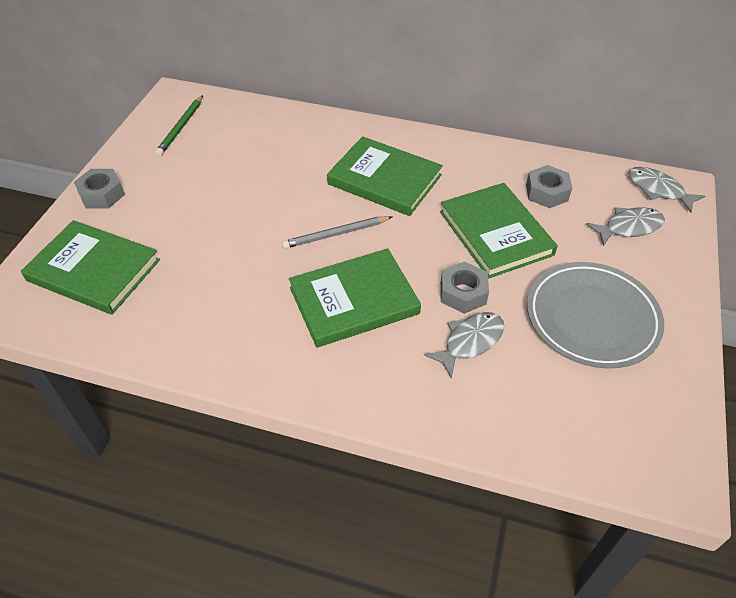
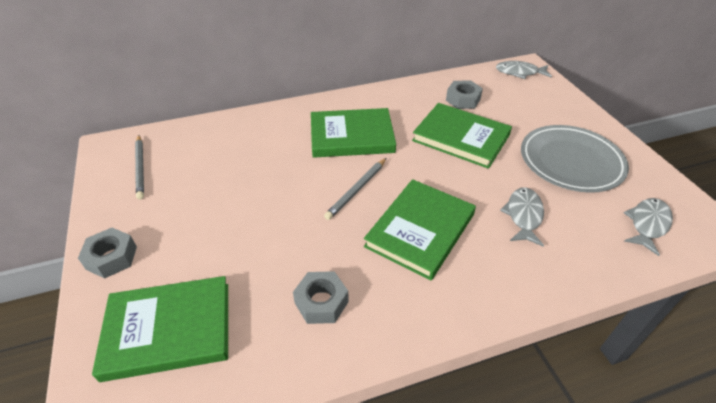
camera: 35 degrees left, 5 degrees down
green pencil [155,95,203,156] -> grey pencil [135,135,144,199]
grey nut [441,261,489,314] -> grey nut moved to [293,271,349,324]
grey fish [586,207,665,246] -> grey fish moved to [624,198,673,256]

